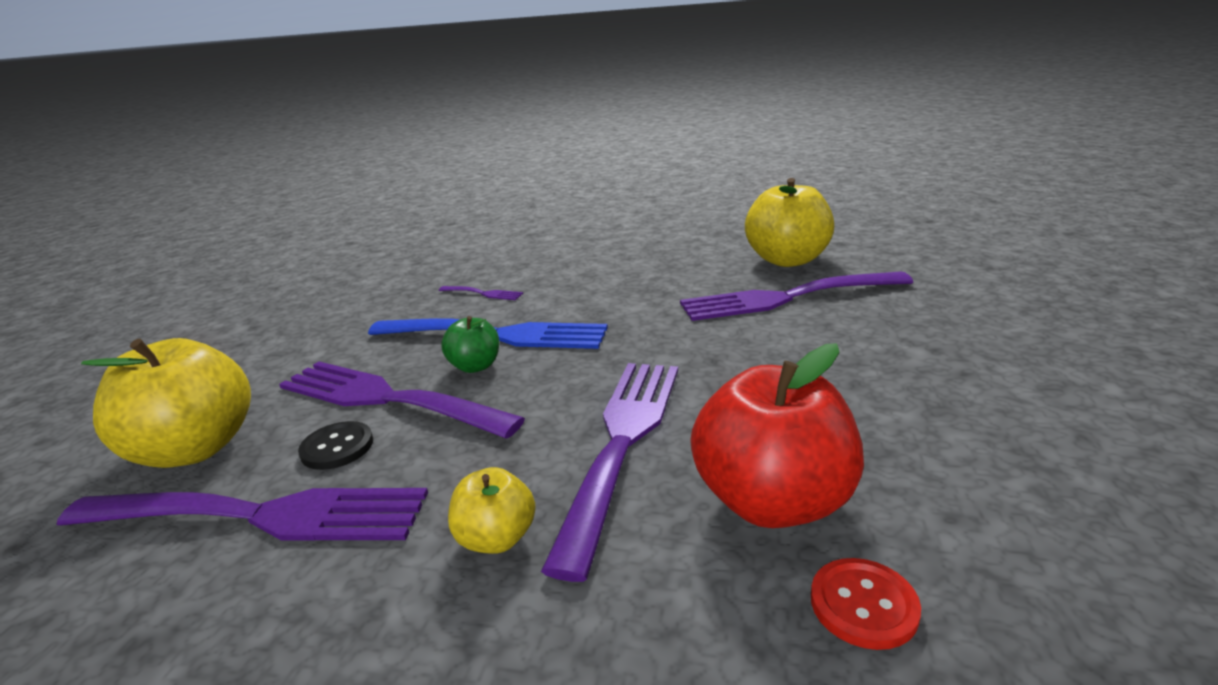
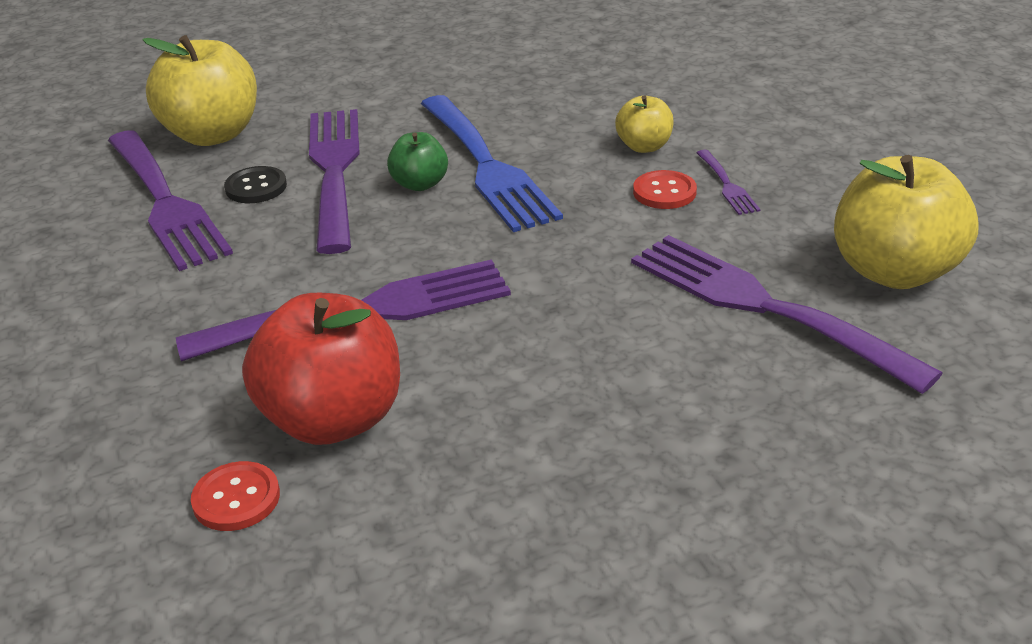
camera: 55 degrees right, 10 degrees up
purple fork [439,286,523,300] -> purple fork moved to [697,150,760,215]
yellow apple [448,467,536,554] -> yellow apple moved to [615,96,674,153]
none -> red button [633,170,697,209]

